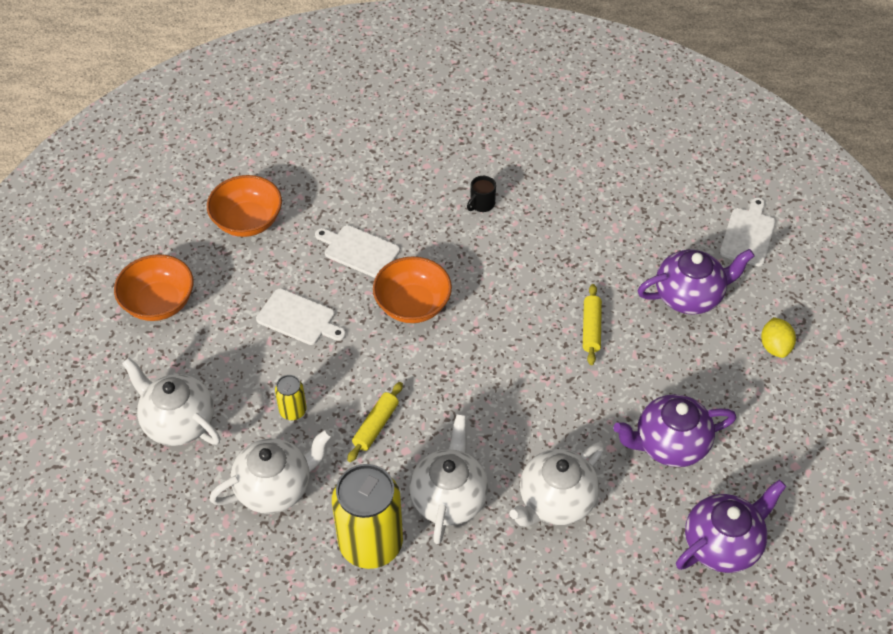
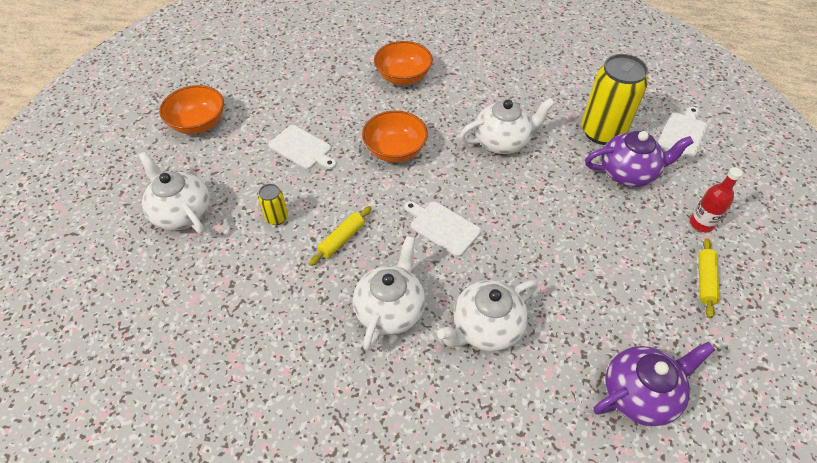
camera: 10 degrees right, 0 degrees up
orange bowl [207,175,282,237] -> orange bowl moved to [374,41,433,85]
white teapot [209,429,332,514] -> white teapot moved to [459,98,555,154]
white cutting board [315,225,400,278] -> white cutting board moved to [404,201,481,257]
yellow can [332,464,403,569] -> yellow can moved to [581,54,648,145]
black mug [467,176,496,212] -> none
yellow rolling pin [583,284,602,365] -> yellow rolling pin moved to [698,238,720,318]
purple teapot [613,394,736,467] -> none
yellow lemon [761,317,796,358] -> red bottle [690,167,743,232]

